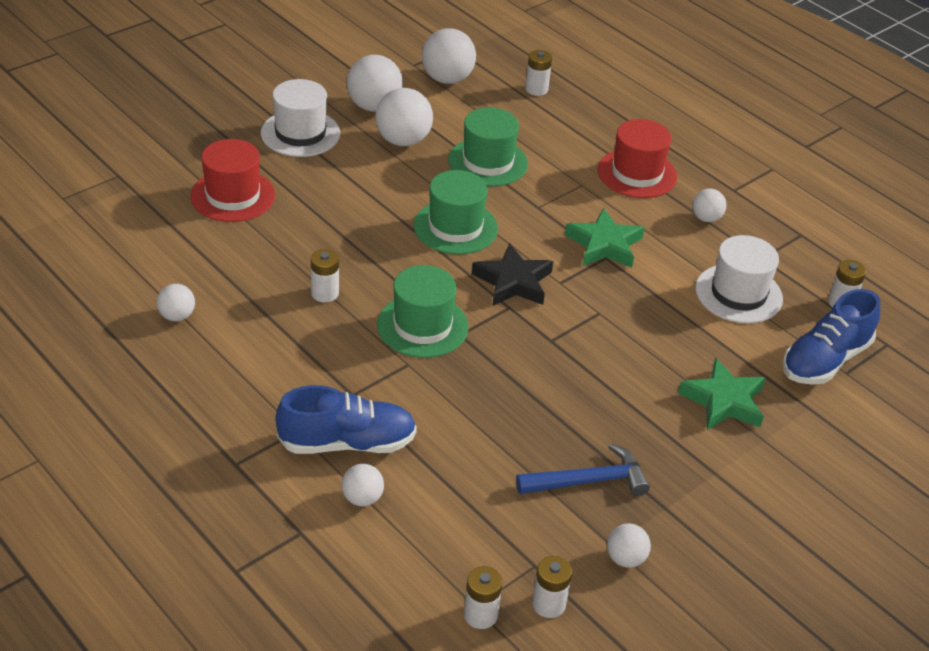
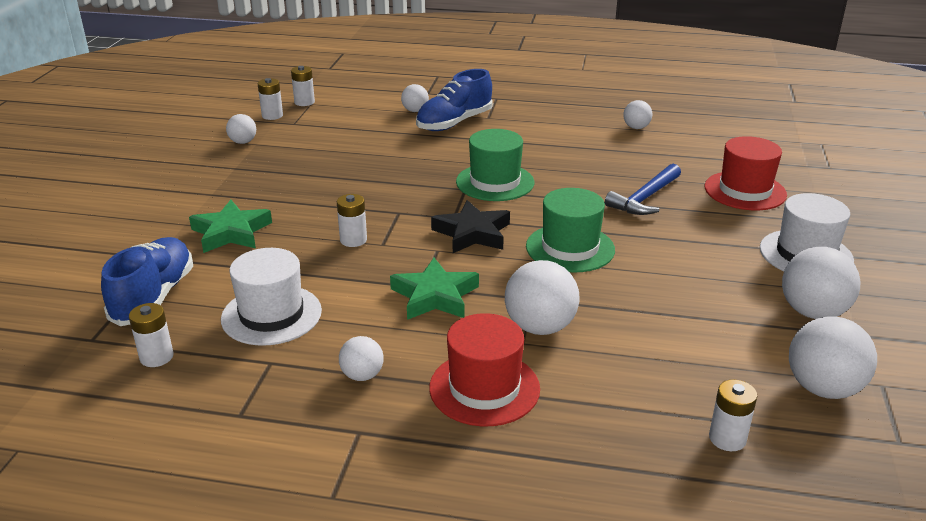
camera: 145 degrees right, 10 degrees down
white battery [311,249,339,302] -> white battery moved to [337,194,367,247]
white ball [375,88,433,146] -> white ball moved to [505,260,580,335]
green hat [448,107,528,187] -> none
blue hammer [516,444,650,496] -> blue hammer moved to [605,164,681,215]

